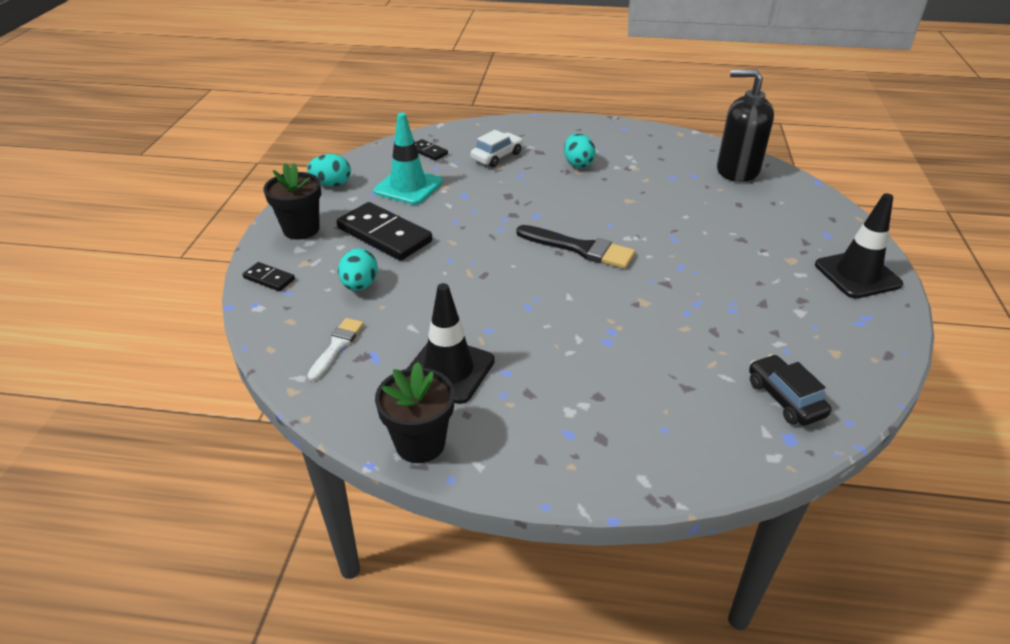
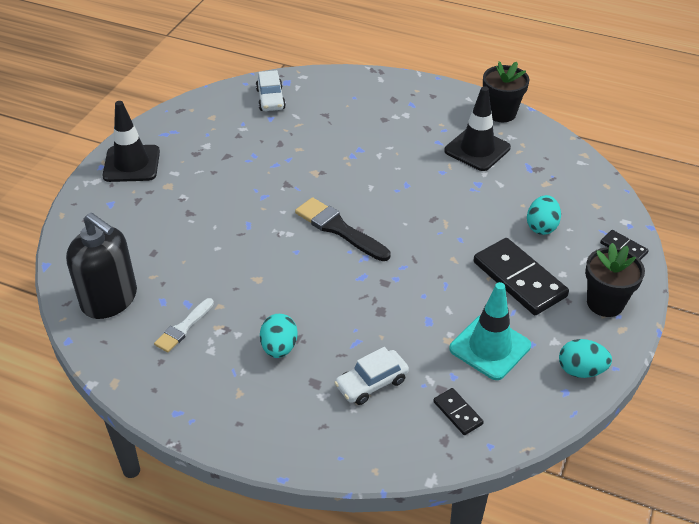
camera: 165 degrees left, 5 degrees up
white brush [307,318,364,381] -> white brush moved to [154,298,214,353]
black car [749,354,832,426] -> white car [256,70,286,111]

